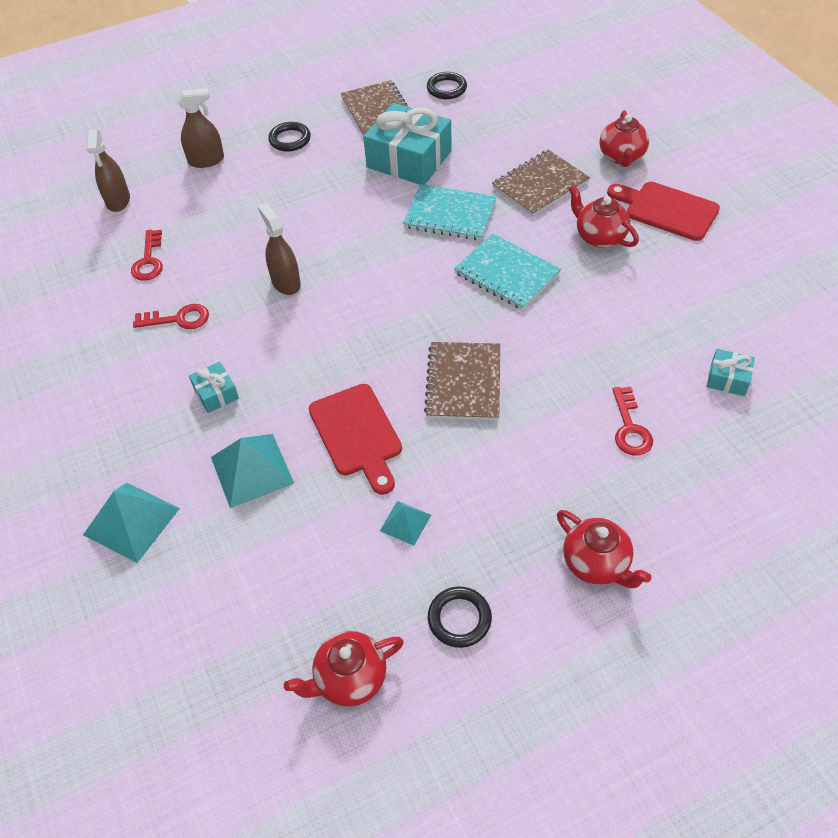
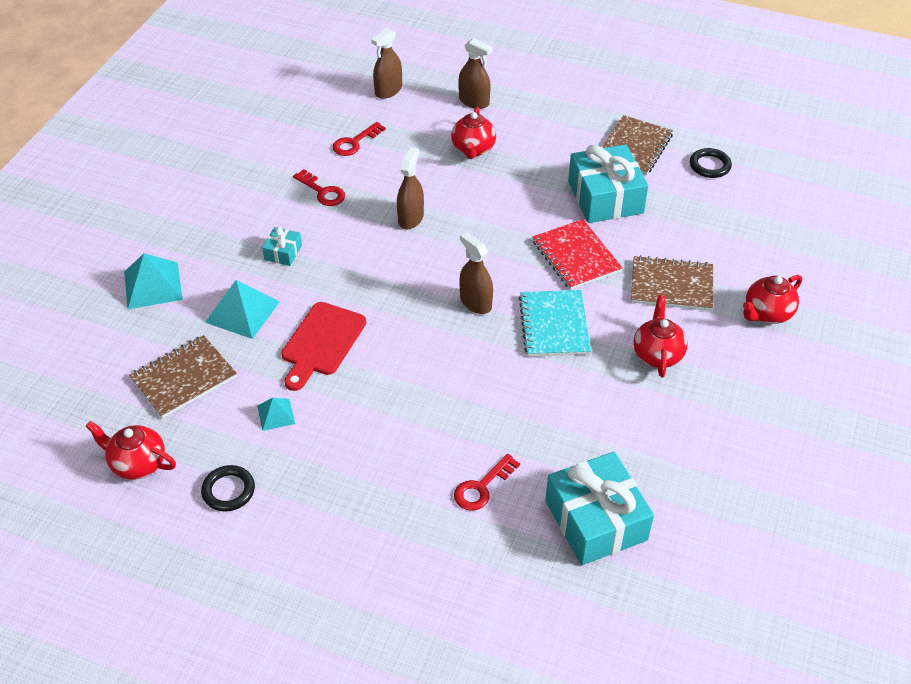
camera: 45 degrees right, 5 degrees down
black ring [268,122,311,152] -> none
turquoise notebook [403,184,496,240] -> red notebook [533,219,623,290]
brown notebook [424,342,500,420] -> brown notebook moved to [129,335,237,418]
red teapot [557,510,652,588] -> red teapot moved to [451,107,496,159]
red cutting board [607,182,720,241] -> none
turquoise gift [707,349,755,396] -> turquoise gift [545,452,654,565], size x2.17
none -> brown spray bottle [459,232,493,314]

